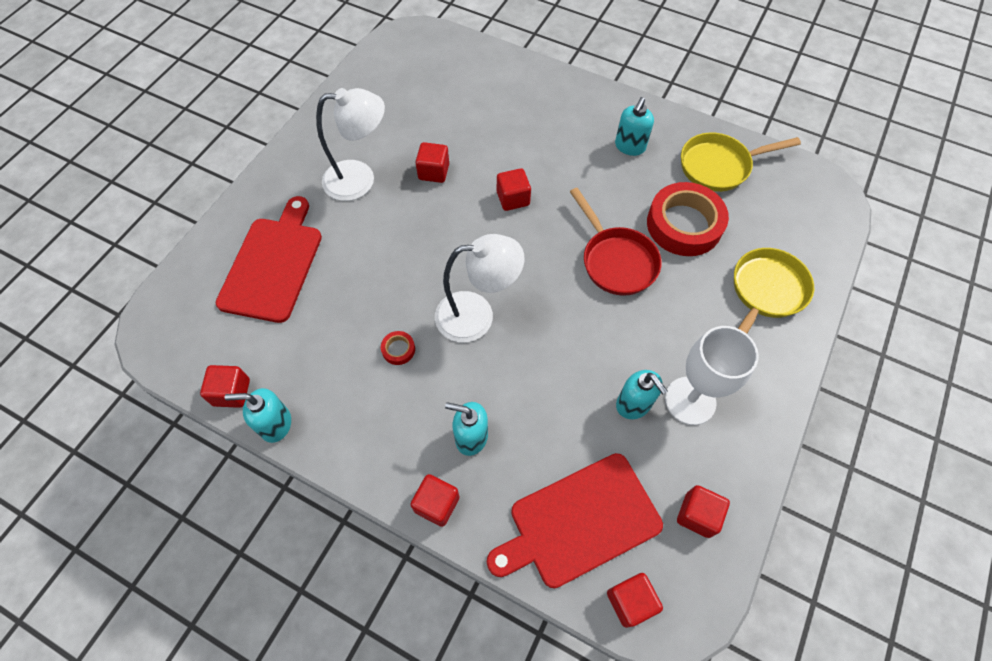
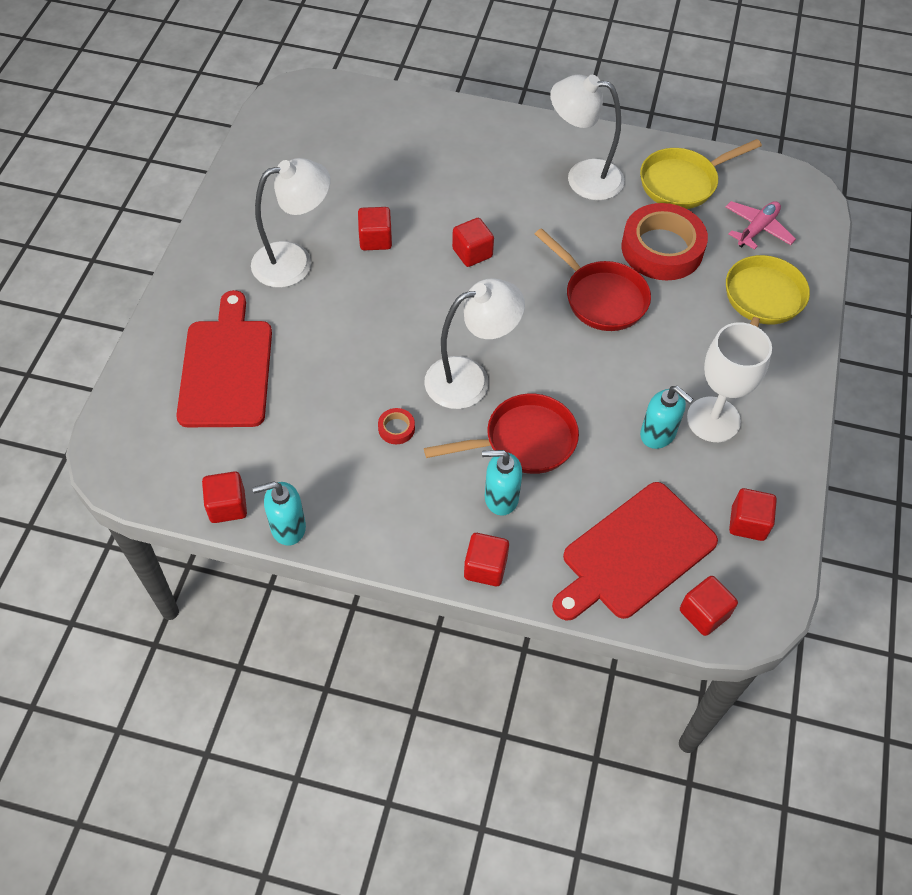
camera: 15 degrees left, 5 degrees down
turquoise soap dispenser [615,97,654,156] -> white lamp [550,74,624,200]
none -> red pan [424,394,579,474]
none -> pink plane [725,201,796,250]

